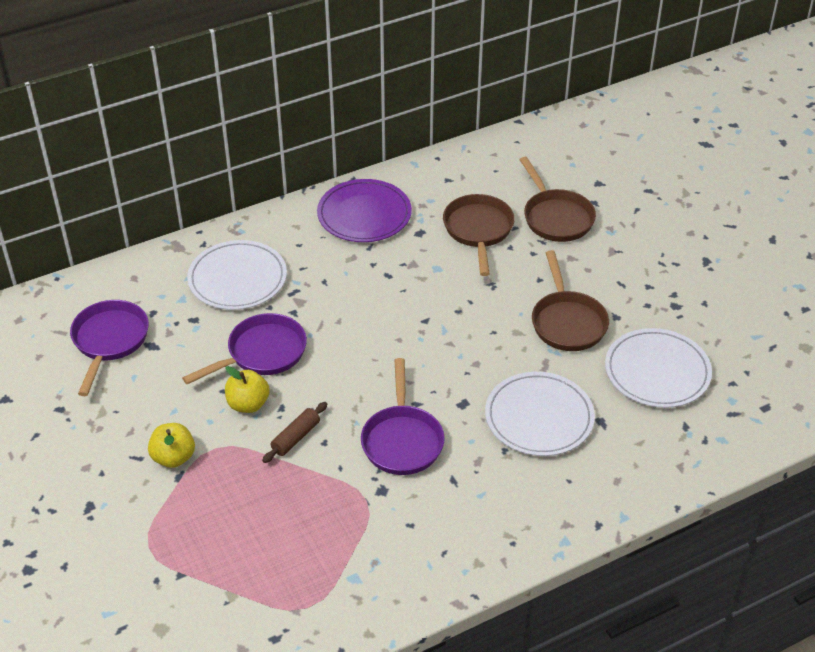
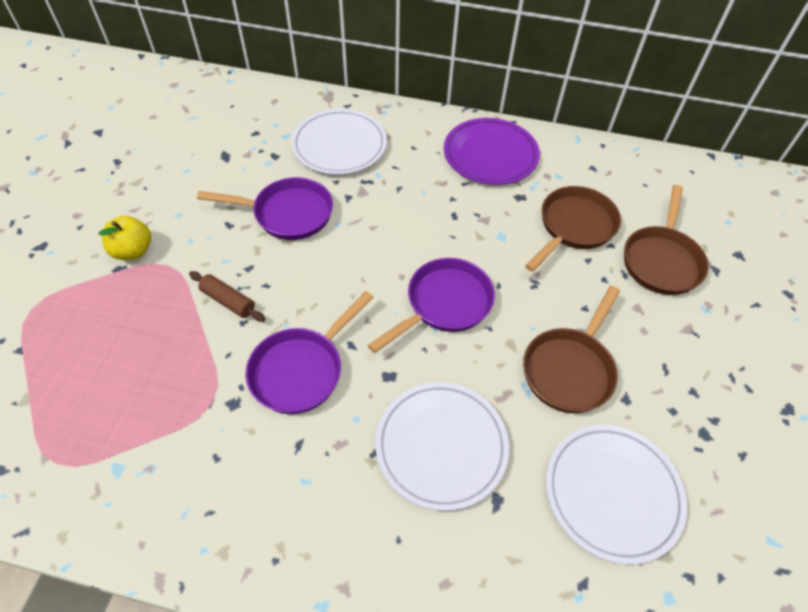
camera: 40 degrees right, 10 degrees up
purple pan [70,300,149,396] -> purple pan moved to [368,258,495,353]
yellow apple [225,366,270,413] -> none
brown rolling pin [262,402,327,463] -> brown rolling pin turned 45 degrees clockwise [189,271,266,322]

